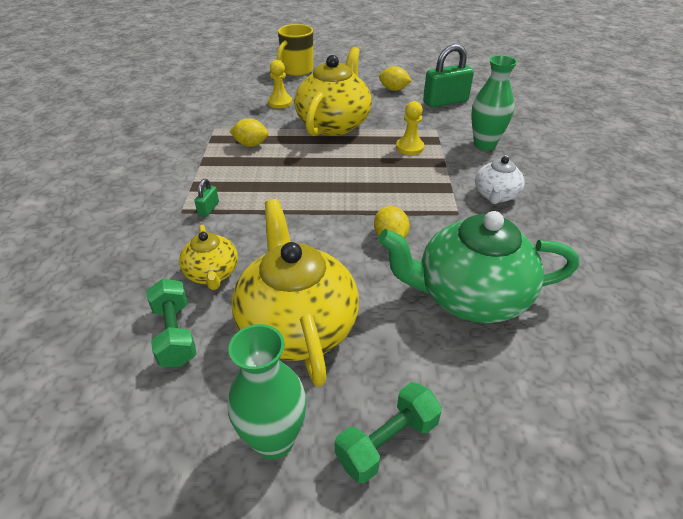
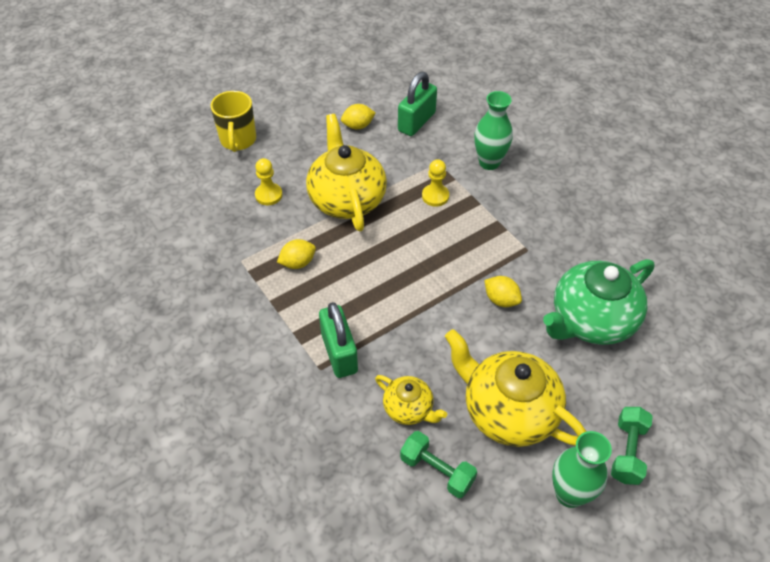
camera: 35 degrees left, 10 degrees up
green padlock [194,179,219,217] -> green padlock [319,302,358,378], size x2.20
white teapot [475,155,525,204] -> none

